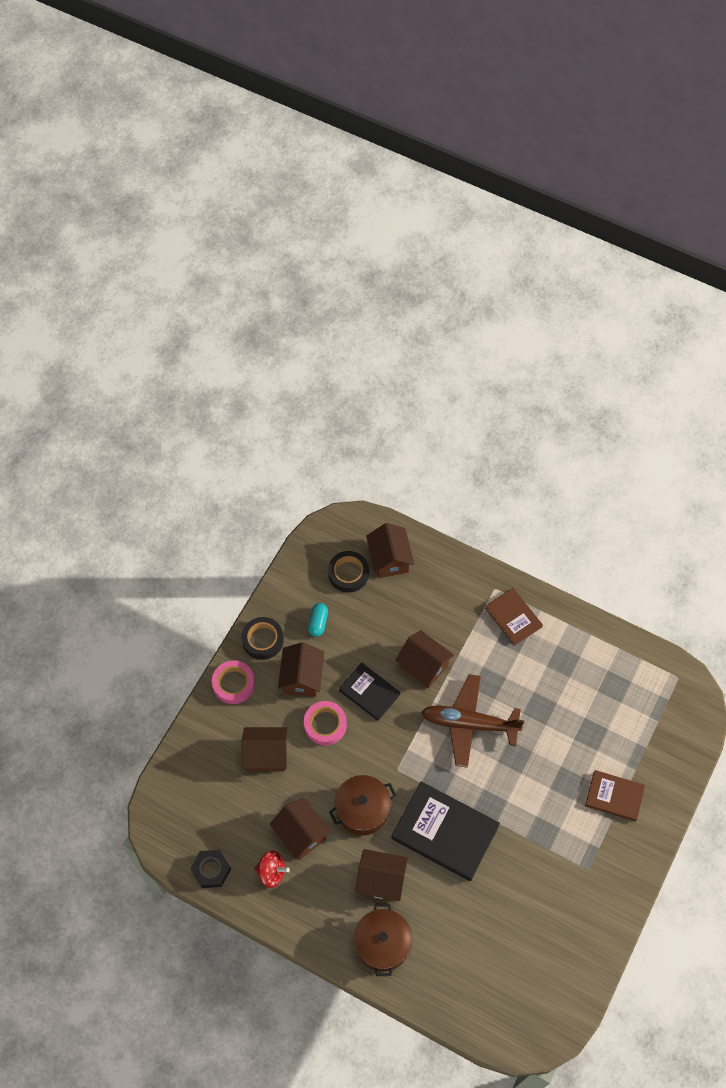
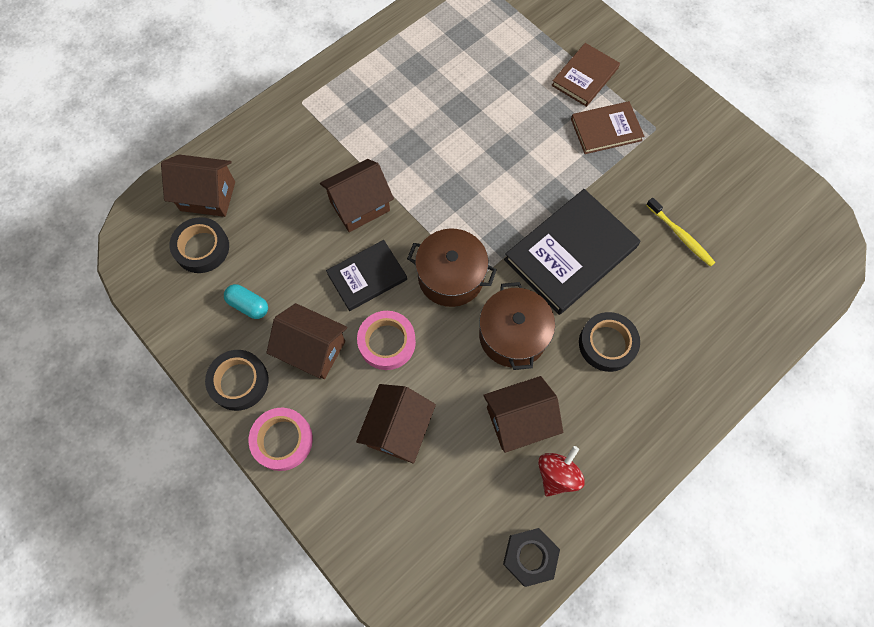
camera: 70 degrees left, 5 degrees up
brown pot [354,903,412,976] -> brown pot moved to [407,229,497,307]
brown house [355,849,408,901] -> black tape [579,312,640,372]
brown plane [421,674,524,768] -> none
brown book [485,588,543,646] -> brown book moved to [571,101,644,154]
none -> yellow toothbrush [646,198,716,267]

